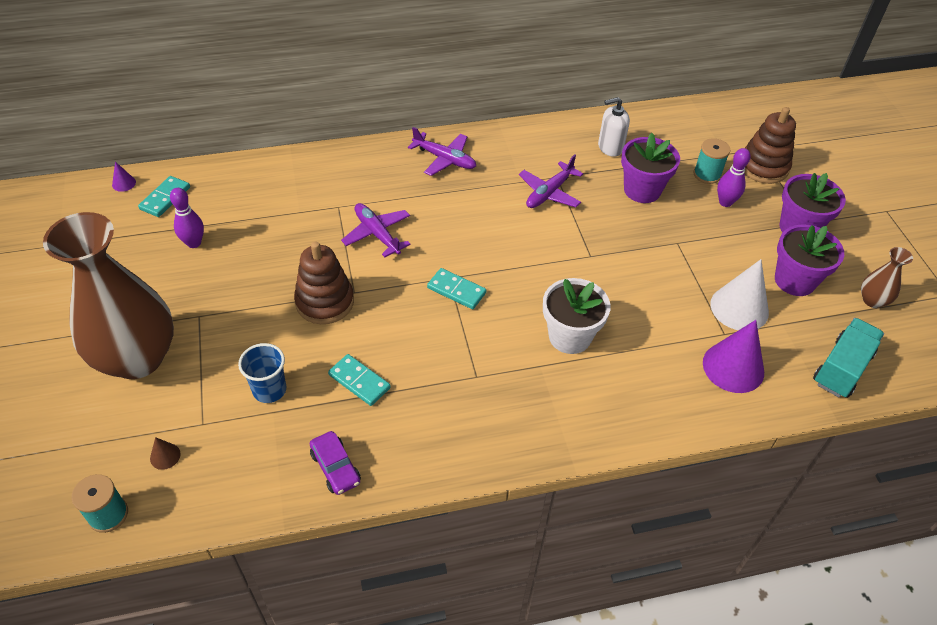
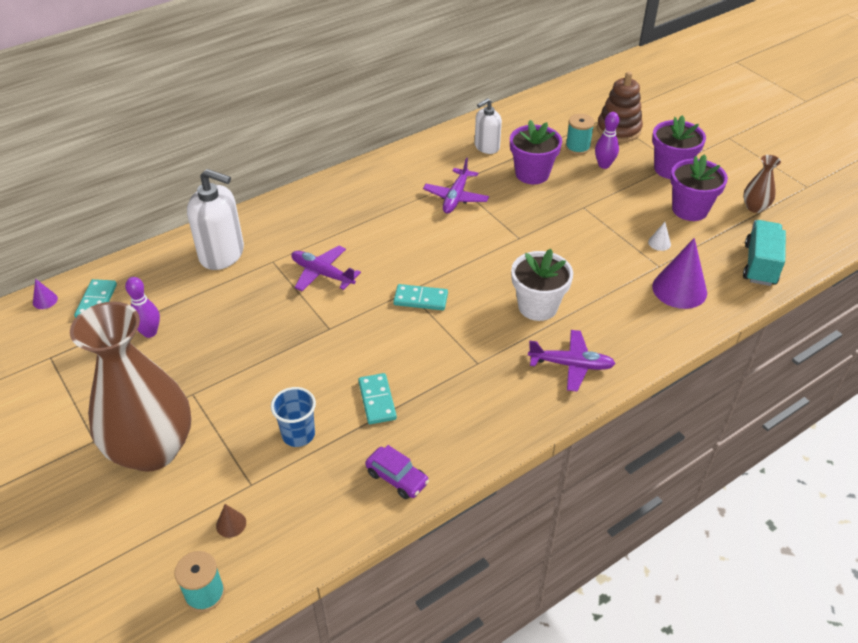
camera: 20 degrees left, 5 degrees down
brown stacking toy [294,242,354,324] -> none
turquoise domino [328,354,391,406] -> turquoise domino turned 60 degrees clockwise [358,373,397,424]
purple plane [408,127,476,176] -> purple plane moved to [528,330,616,392]
white cone [710,259,769,330] -> white cone [648,222,671,251], size x0.44
none -> white soap dispenser [187,169,244,270]

